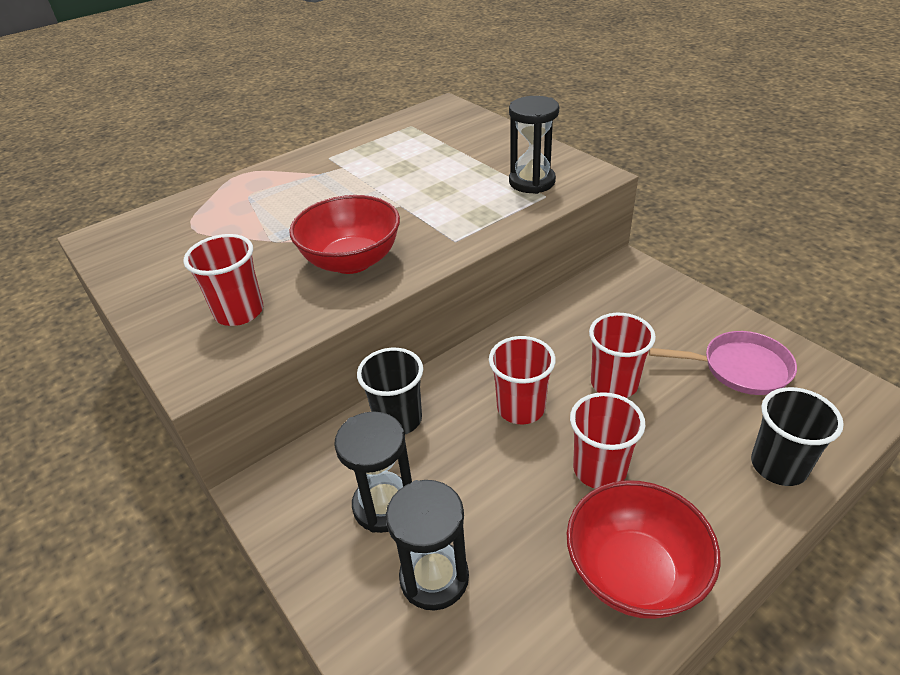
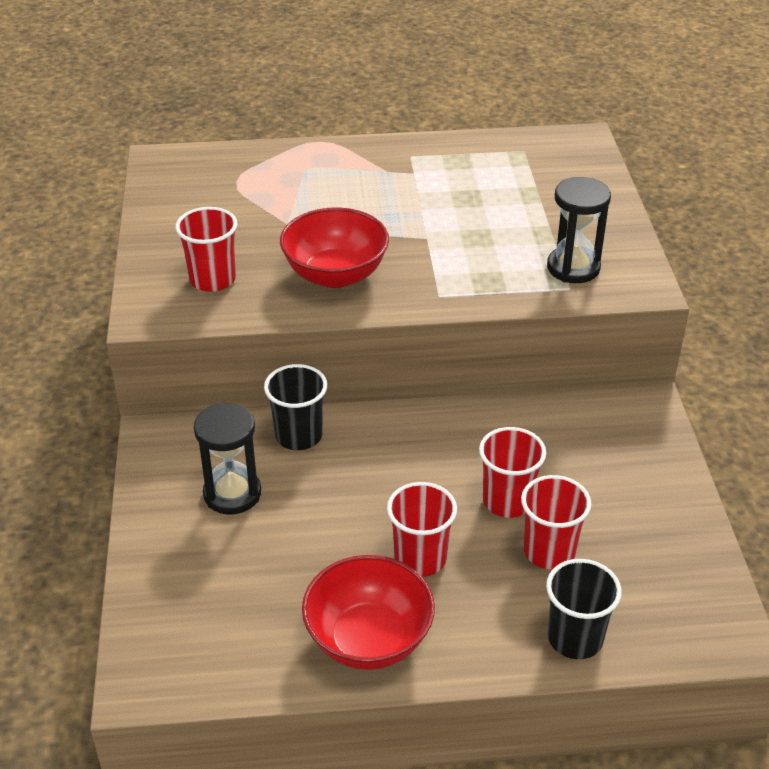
camera: 30 degrees right, 0 degrees up
black hourglass [386,480,469,611] -> none
red cup [489,336,556,424] -> red cup moved to [521,475,592,569]
pink pan [649,331,797,395] -> none

